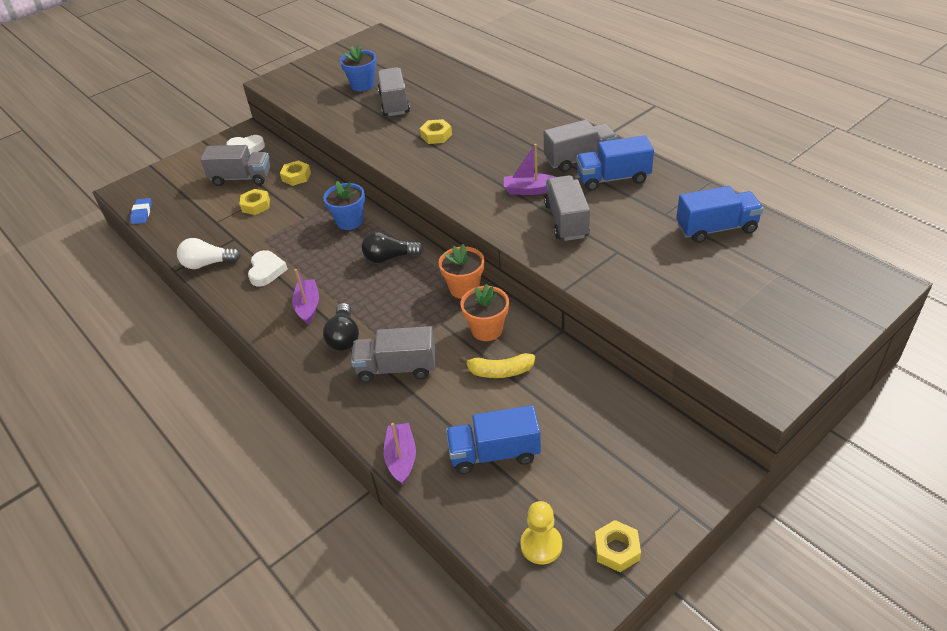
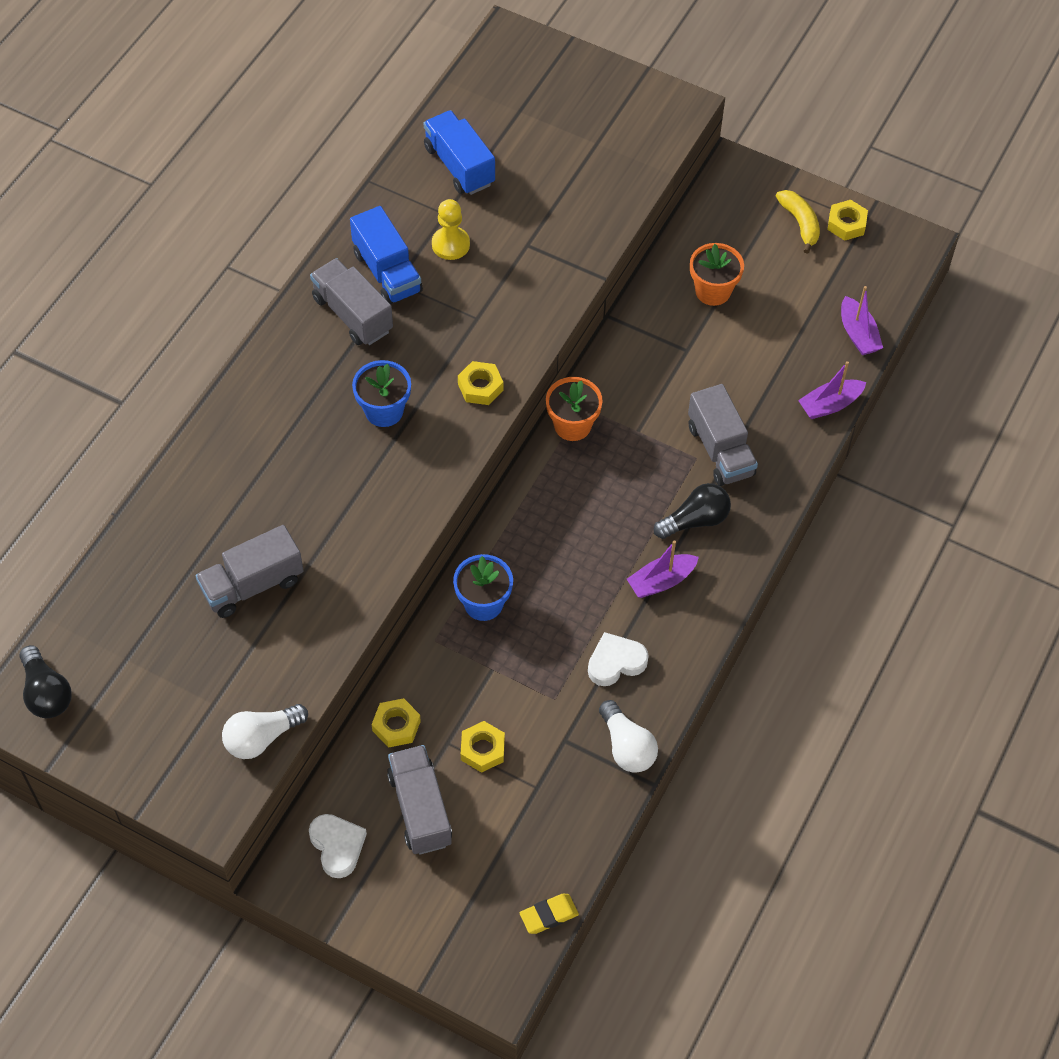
camera: 115 degrees left, 15 degrees up
blue eraser [130,198,152,224] -> yellow eraser [520,894,579,934]
blue flower pot [340,45,377,92] -> blue flower pot moved to [352,360,411,427]
black light bulb [362,231,424,263] -> black light bulb moved to [19,645,72,718]
yellow nut [420,119,452,144] -> yellow nut moved to [458,361,503,405]
blue truck [446,405,541,474] -> none
yellow banana [459,353,535,378] -> yellow banana moved to [776,190,820,254]
orange flower pot [460,284,509,341] -> orange flower pot moved to [690,243,744,306]
purple boat [504,144,555,195] -> purple boat moved to [841,286,883,355]
yellow pawn [521,501,562,564] -> yellow pawn moved to [432,199,470,260]
grey truck [544,175,590,241] -> none
none -> white light bulb [222,704,308,759]

